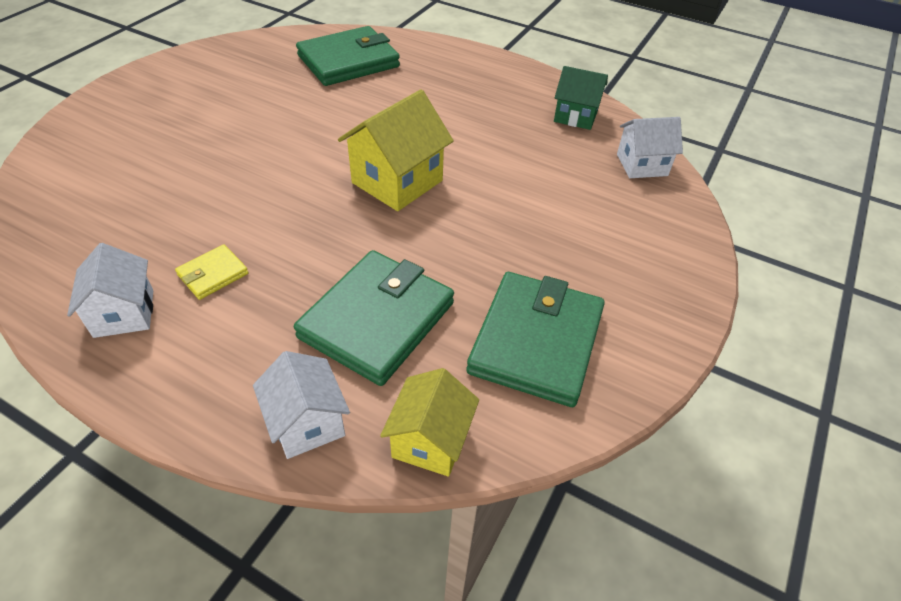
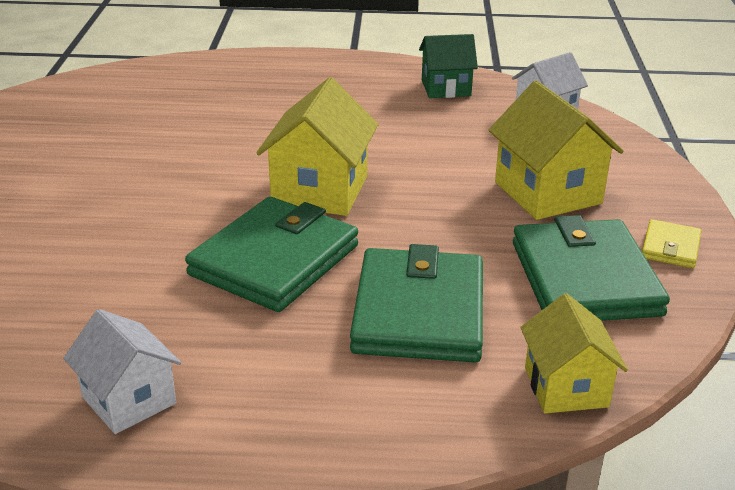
camera: 25 degrees left, 15 degrees down
yellow wallet [175,244,248,300] -> yellow wallet moved to [642,219,701,268]
white house [253,351,350,459] -> none
green wallet [296,26,400,86] -> green wallet moved to [185,197,358,312]
none -> yellow house [489,80,624,220]

